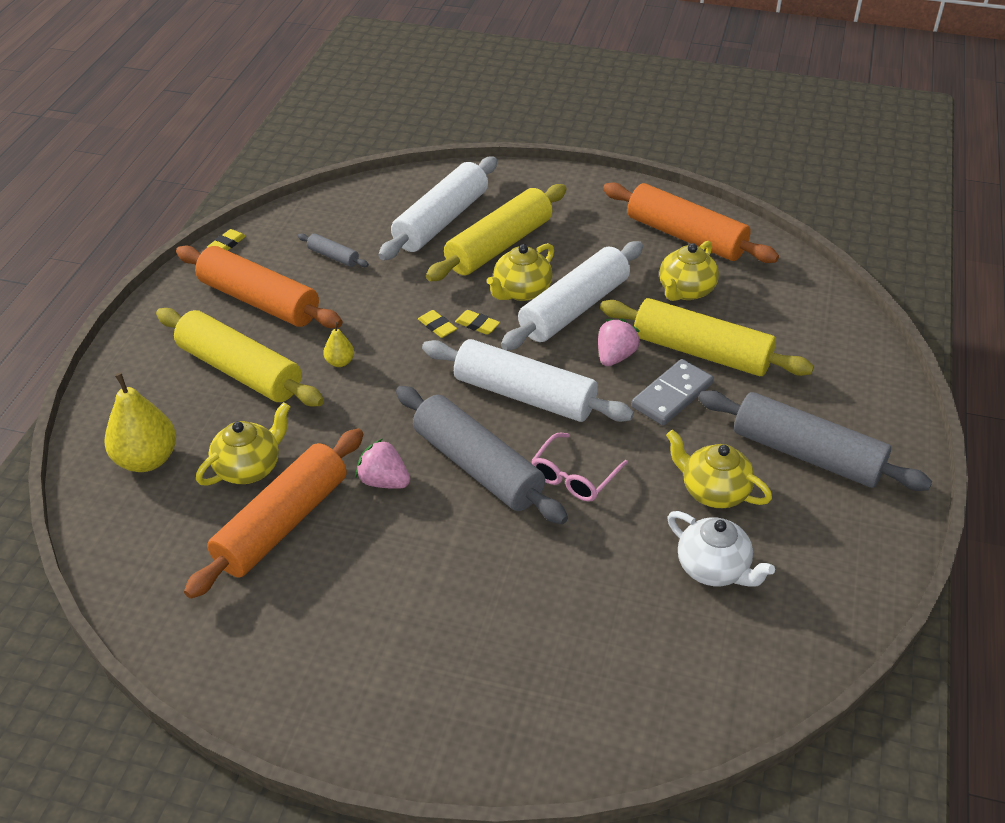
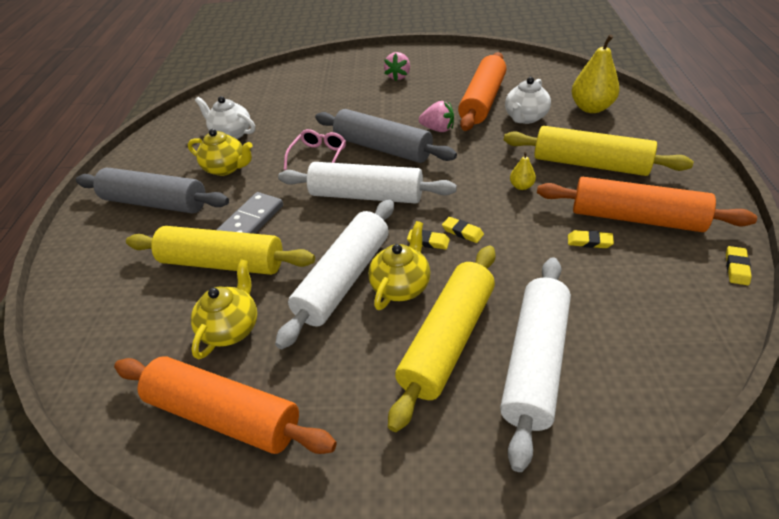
camera: 170 degrees right, 0 degrees up
yellow teapot [196,402,290,486] -> white teapot [505,77,551,124]
grey rolling pin [298,233,369,267] -> none
pink strawberry [598,319,640,366] -> pink strawberry moved to [384,52,410,81]
none -> yellow eraser [568,230,614,248]

